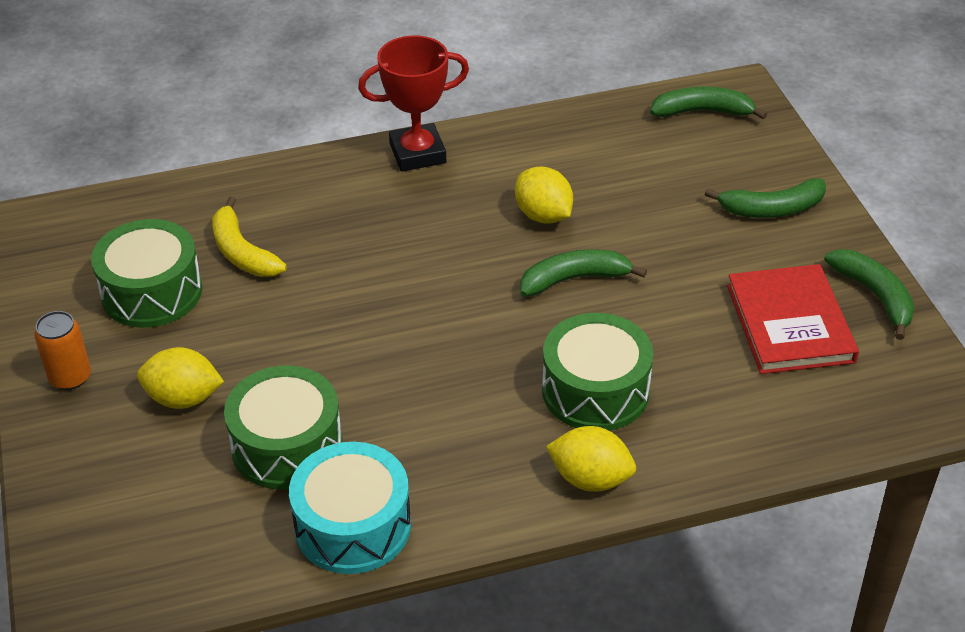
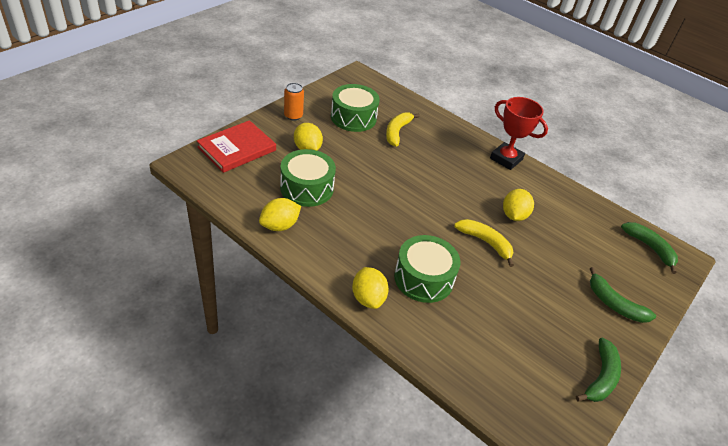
camera: 50 degrees right, 0 degrees up
turquoise drum [289,442,411,574] -> yellow lemon [259,198,301,231]
green banana [520,249,647,297] -> yellow banana [454,219,514,267]
red book [727,264,859,374] -> red book moved to [197,120,276,173]

